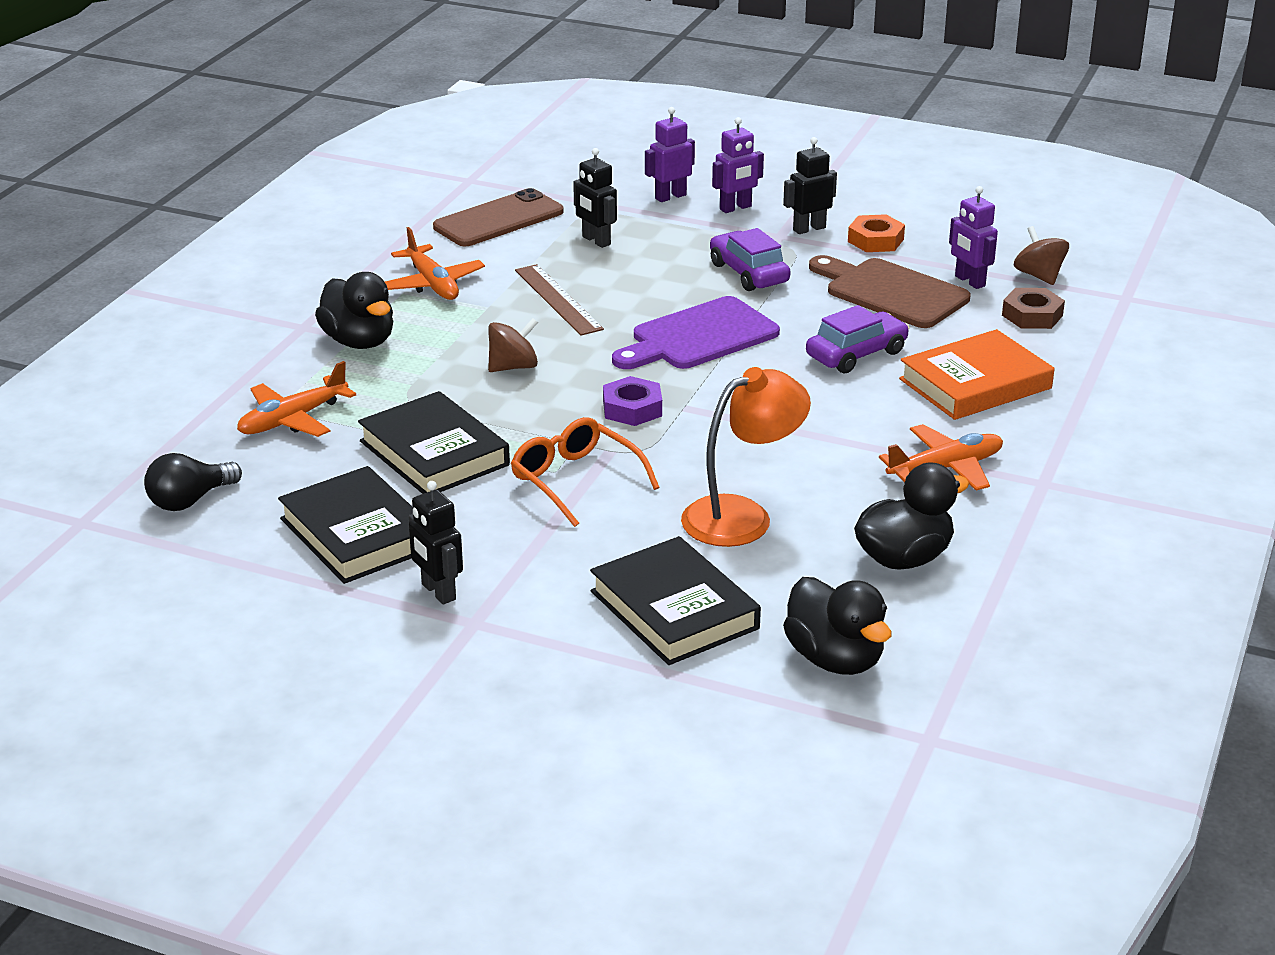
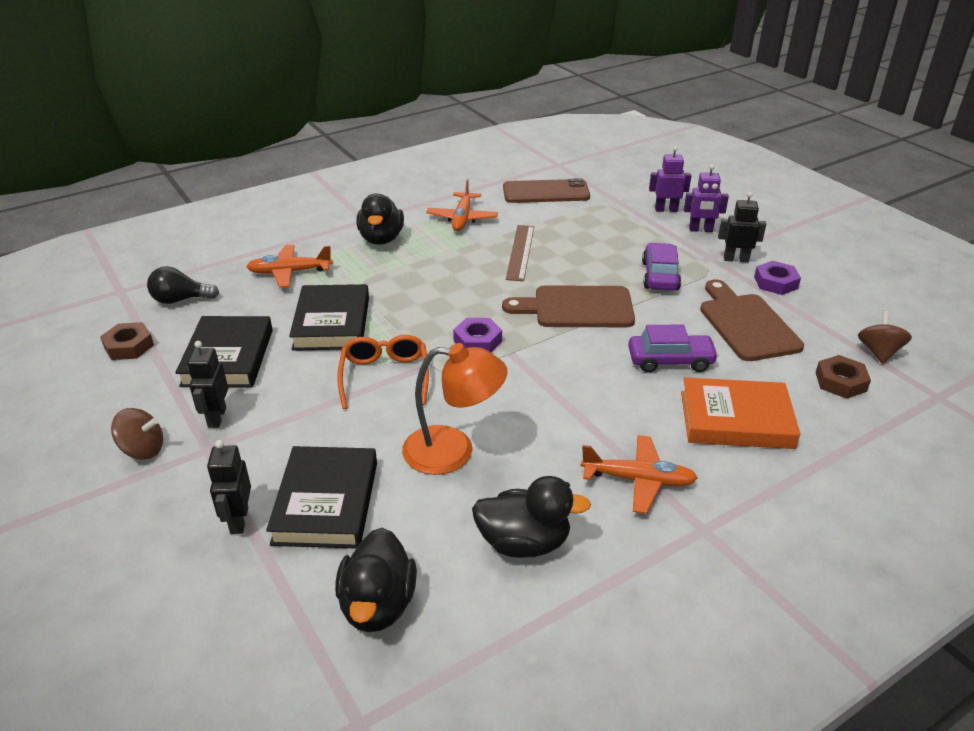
camera: 35 degrees right, 5 degrees up
brown spinning top [488,318,538,372] -> brown spinning top moved to [111,408,163,460]
black robot [573,148,617,248] -> black robot moved to [207,440,251,534]
purple cutting board [612,296,780,369] -> brown cutting board [502,285,635,327]
orange nut [848,214,905,252] -> purple nut [754,261,801,295]
purple robot [949,186,998,289] -> none
none -> brown nut [100,322,154,360]

